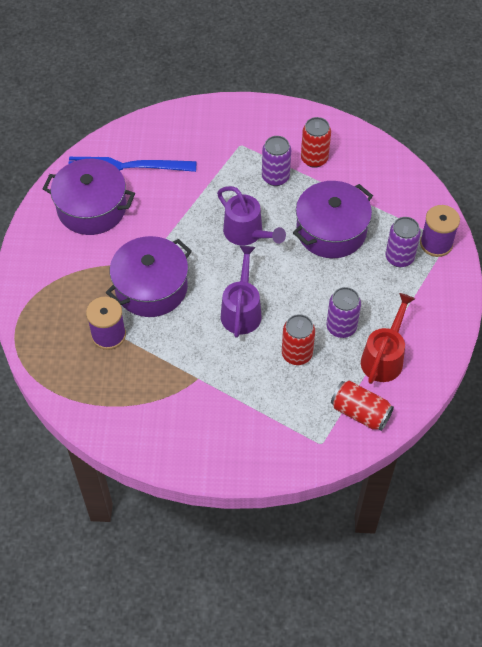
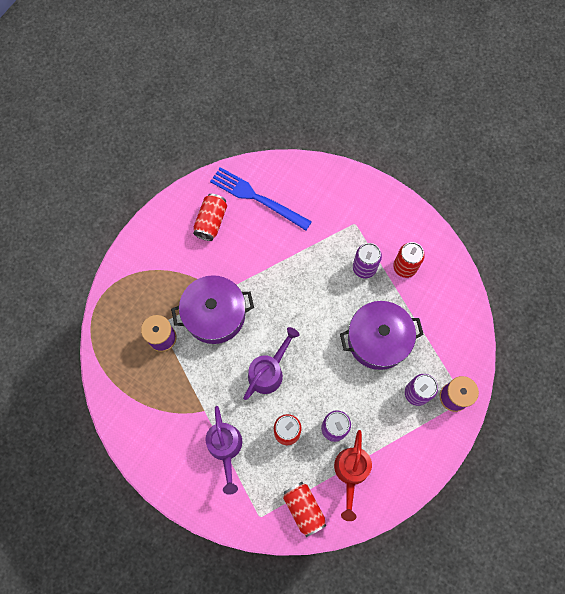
camera: 30 degrees right, 15 degrees up
purple pot [43,159,135,235] -> red can [193,194,227,241]
purple watering can [217,186,286,246] -> purple watering can moved to [206,406,242,495]
red watering can [361,293,415,384] -> red watering can turned 135 degrees clockwise [334,430,372,521]

